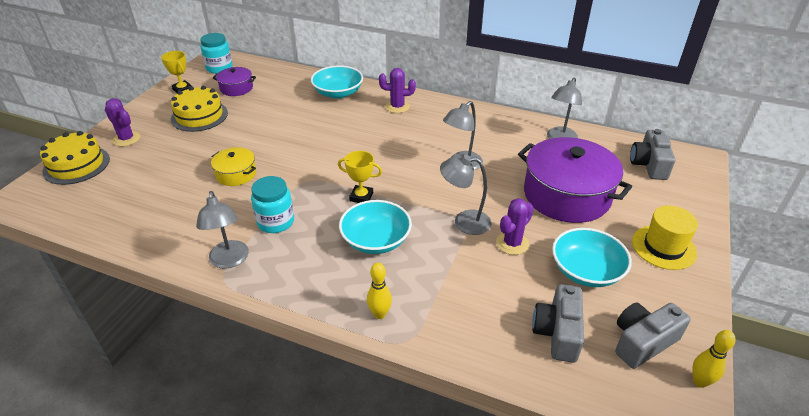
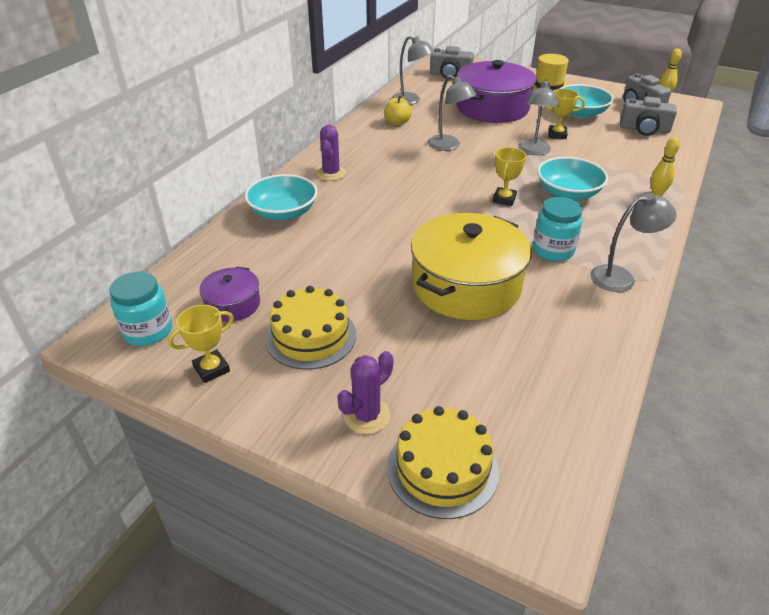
camera: 85 degrees left, 0 degrees up
yellow pot [211,147,256,186] -> yellow pot [411,213,531,320], size x2.06
purple cactus [496,198,534,255] -> yellow trophy [544,89,585,139]
none -> yellow apple [384,95,412,125]

